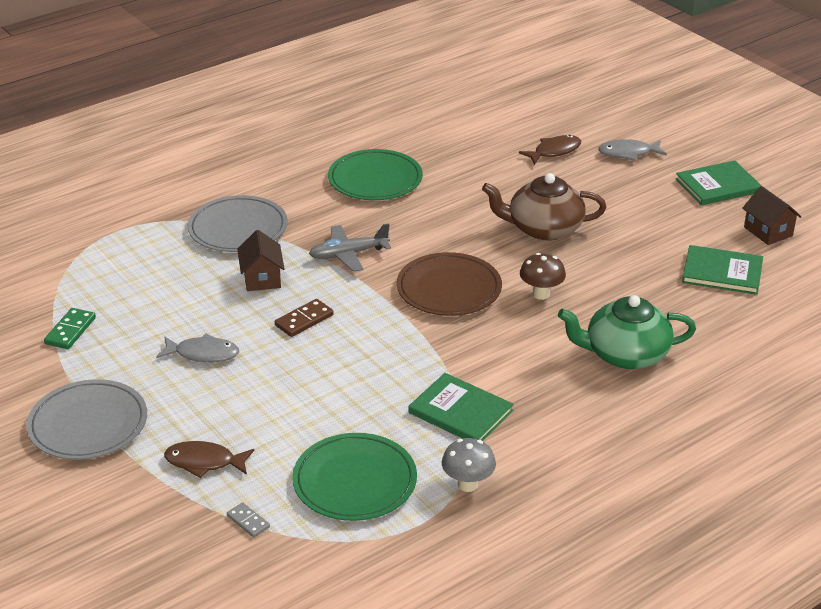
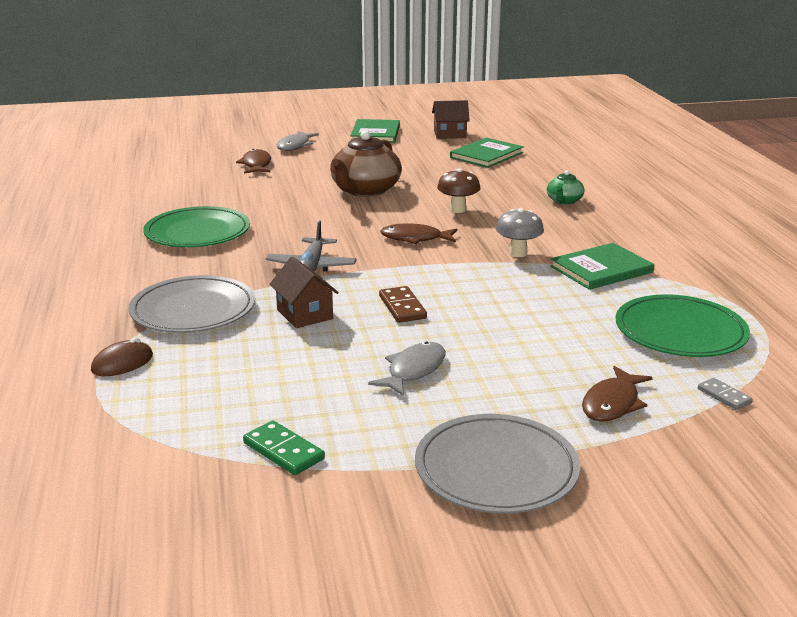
camera: 65 degrees left, 10 degrees down
grey domino [227,502,270,537] -> grey domino turned 75 degrees clockwise [698,378,753,410]
brown house [237,230,284,291] -> brown house turned 45 degrees clockwise [269,256,339,328]
brown plate [396,252,502,316] -> brown fish [380,223,457,244]
grey mushroom [442,438,496,492] -> grey mushroom moved to [496,208,544,257]
green teapot [558,295,696,369] -> green teapot [547,170,585,205], size x0.51
none -> brown mouse [91,337,153,376]

